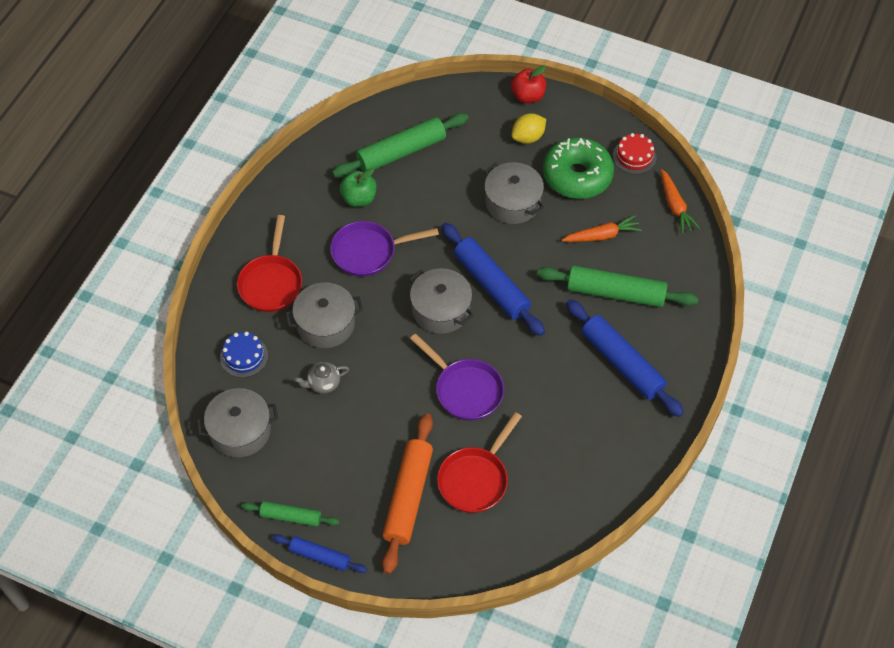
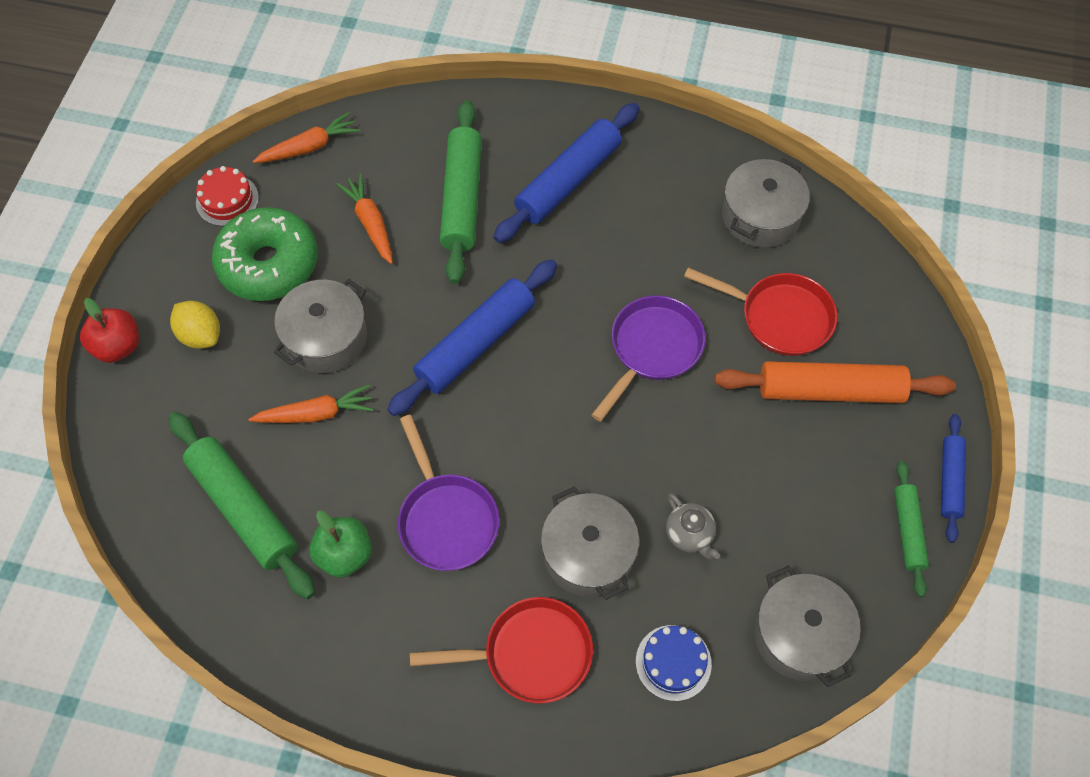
camera: 100 degrees left, 5 degrees up
grey pot [409,268,474,334] -> grey pot moved to [722,158,810,248]
none -> orange carrot [248,385,374,423]

